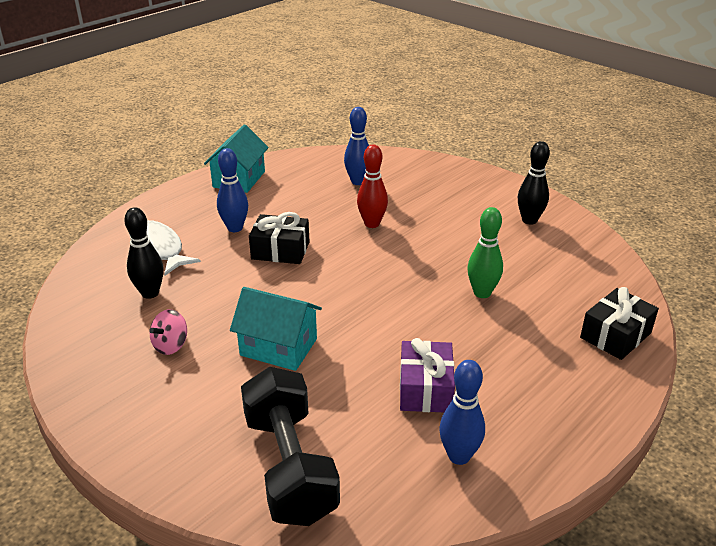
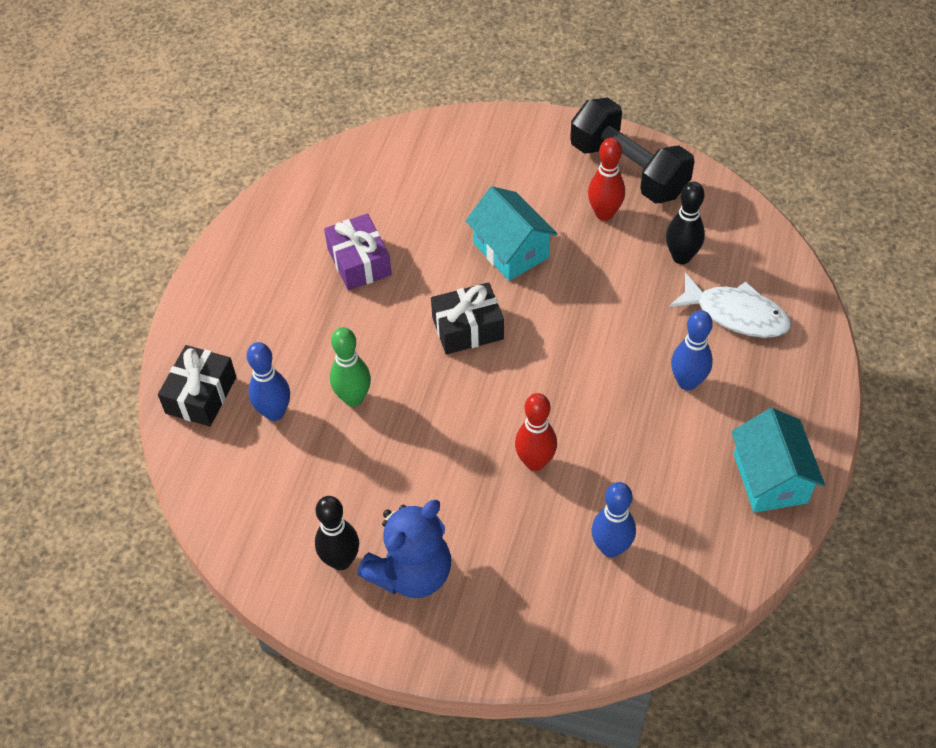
camera: 155 degrees right, 20 degrees up
pink spinning top [149,309,187,355] -> red bowling pin [588,138,625,221]
turquoise house [230,287,322,371] -> turquoise house turned 60 degrees clockwise [465,186,557,281]
black dumbbell [241,367,340,526] -> black dumbbell moved to [570,97,695,204]
black gift [249,212,309,264] -> black gift moved to [431,282,504,354]
blue bowling pin [439,360,485,465] -> blue bowling pin moved to [247,342,290,421]
none -> blue teddy bear [357,500,451,598]

